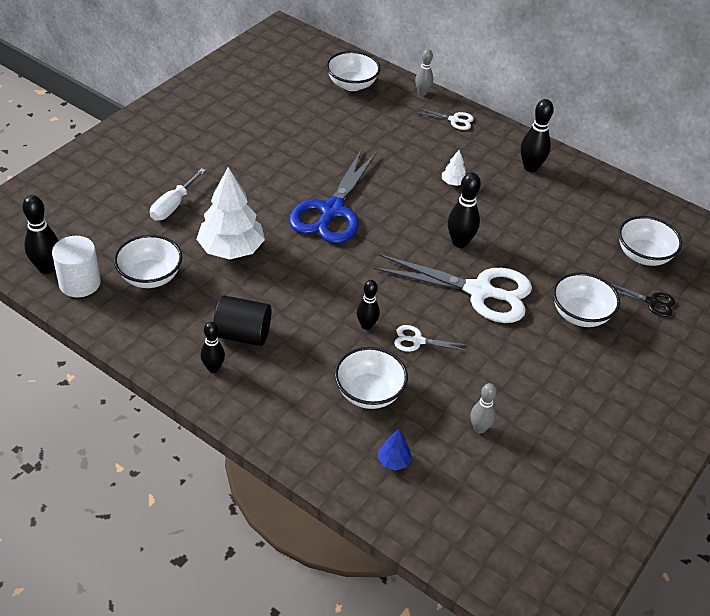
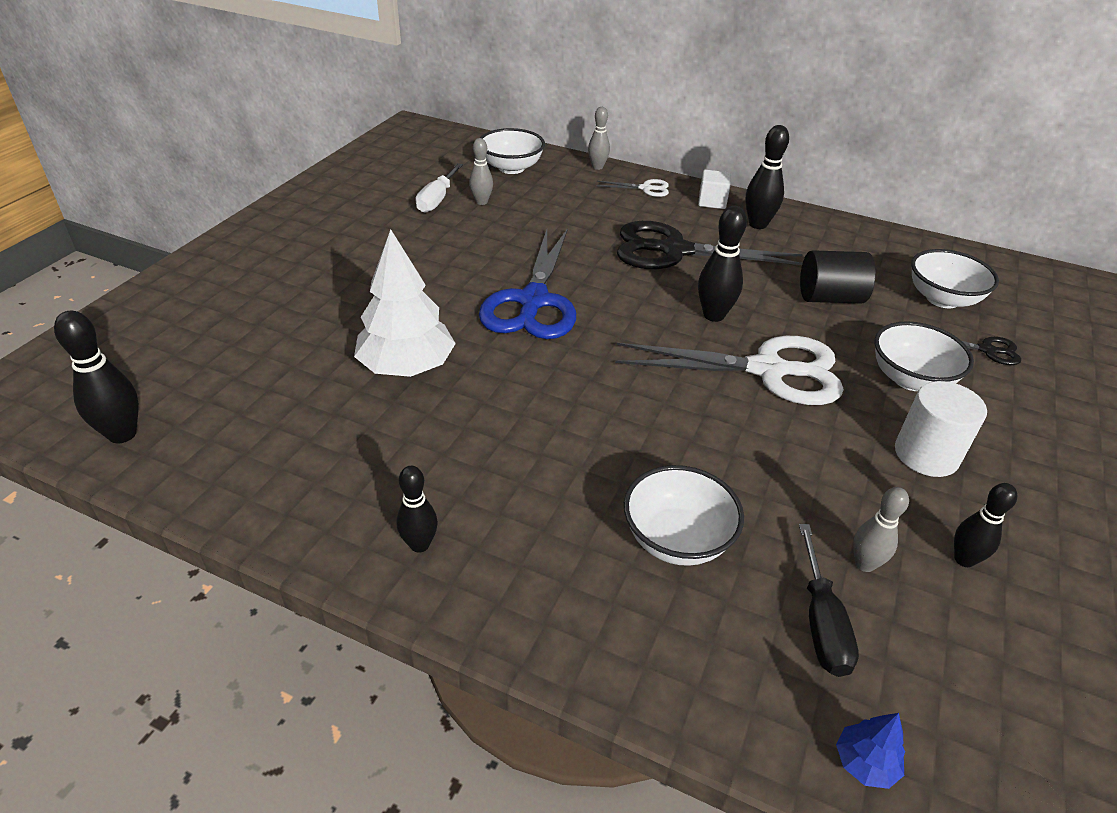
camera: 10 degrees left, 5 degrees down
white cylinder [52,236,101,298] -> white cylinder moved to [895,381,987,477]
white bowl [114,235,182,288] -> none
white screwdriver [150,168,206,221] -> white screwdriver moved to [415,163,463,213]
black cylinder [213,295,272,346] -> black cylinder moved to [800,250,876,303]
black bowling pin [357,280,380,330] -> black bowling pin moved to [954,483,1017,567]
blue tree [378,429,412,471] -> blue tree moved to [836,713,905,789]
white scissors [394,325,468,352] -> none
white tree [442,150,466,186] -> black scissors [617,221,803,269]
none -> grey bowling pin [469,138,493,205]
none -> white cube [698,170,731,209]
none -> black screwdriver [799,524,859,677]

